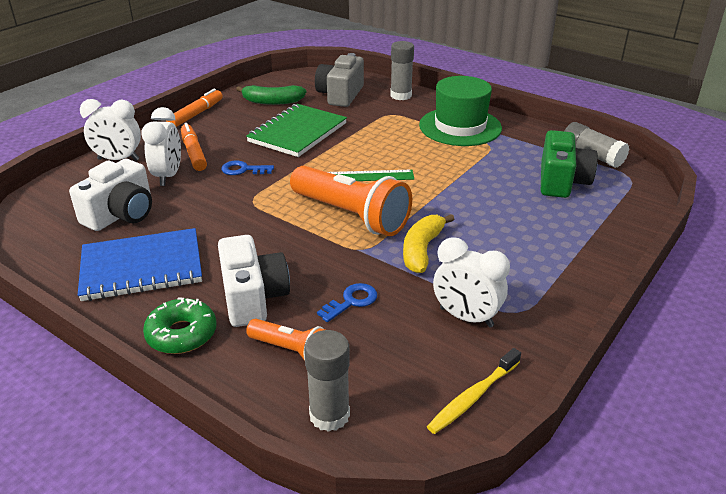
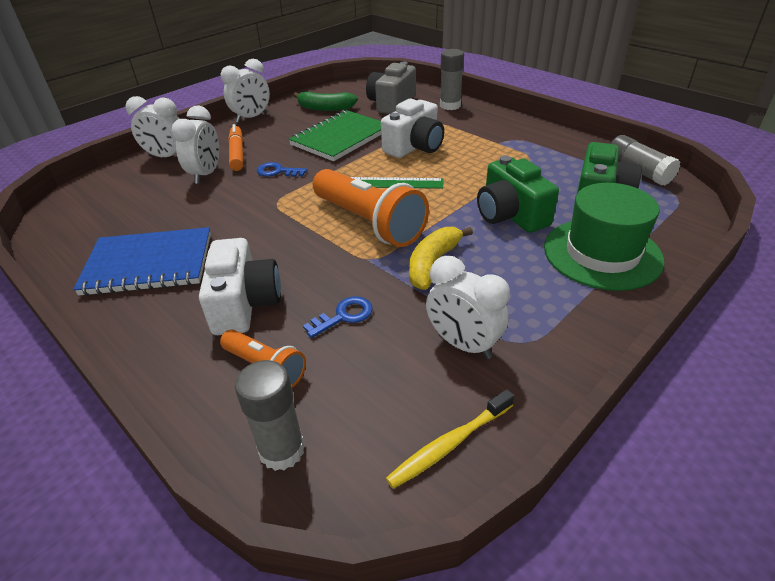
camera: 10 degrees right, 5 degrees up
white camera [69,159,152,231] -> white camera moved to [381,99,444,158]
green donut [143,297,217,354] -> none
orange marker [166,89,223,127] -> white clock [221,59,270,123]
green hat [419,76,502,146] -> green hat moved to [544,183,664,291]
none -> green camera [477,156,559,233]

